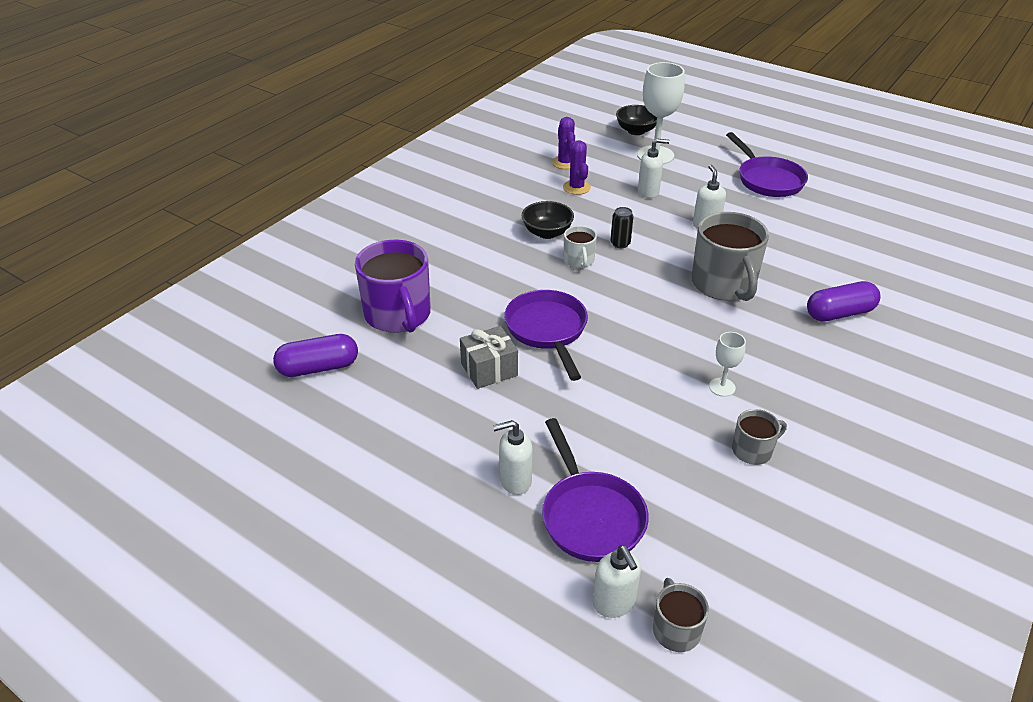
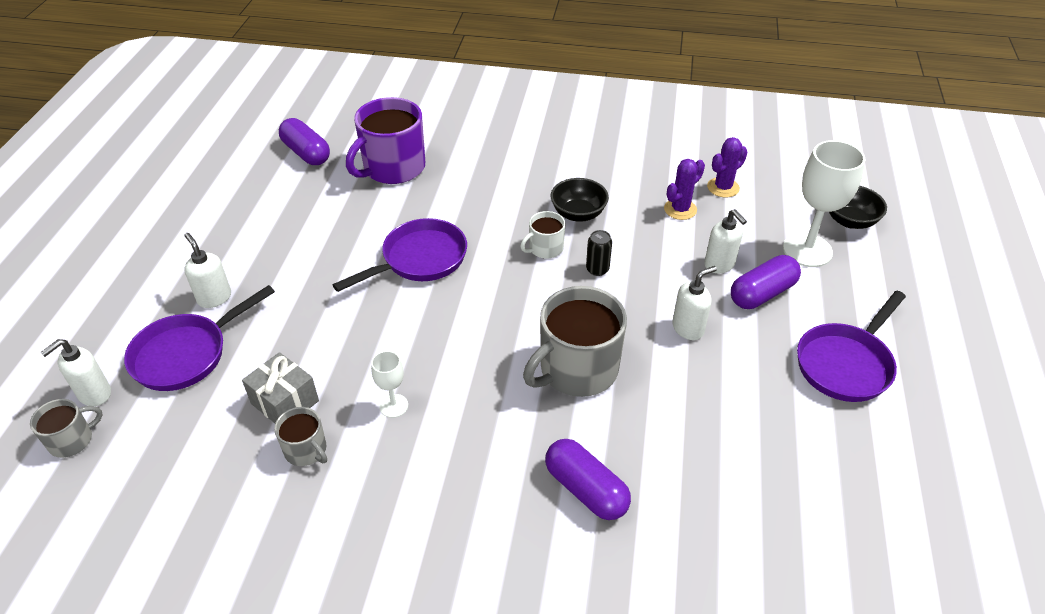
camera: 65 degrees right, 5 degrees up
grey gift [460,326,518,389] -> grey gift moved to [242,352,319,423]
none -> purple capsule [731,255,801,309]

